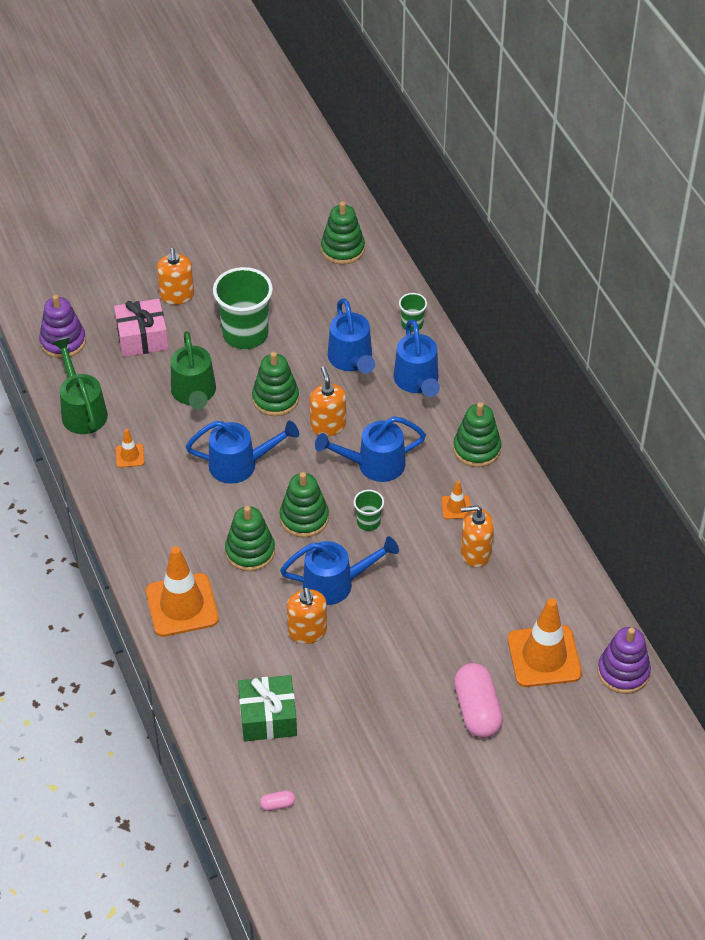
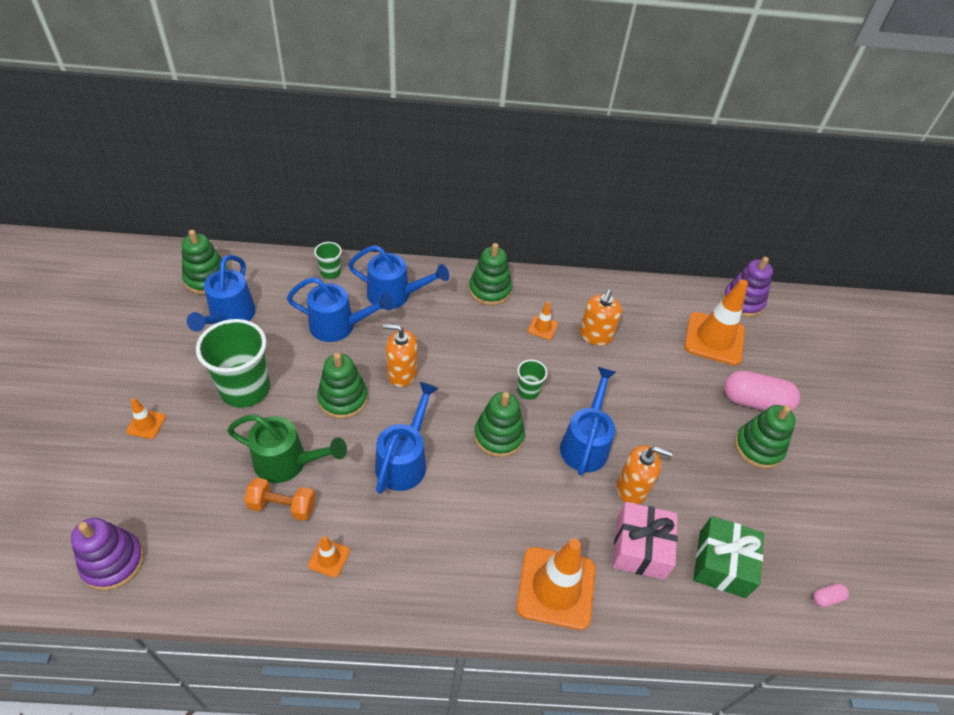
camera: 70 degrees left, 0 degrees up
green watering can [53,338,108,434] -> none
pink gift [114,299,169,357] -> pink gift moved to [613,502,678,580]
orange soap dispenser [157,248,194,305] -> orange traffic cone [126,398,166,439]
green stacking toy [225,506,275,571] -> green stacking toy moved to [735,405,796,469]
pink capsule [260,790,295,811] -> pink capsule turned 60 degrees clockwise [813,583,849,607]
blue watering can [315,416,426,482] -> blue watering can moved to [187,255,256,332]
none -> orange dumbbell [244,478,316,521]

